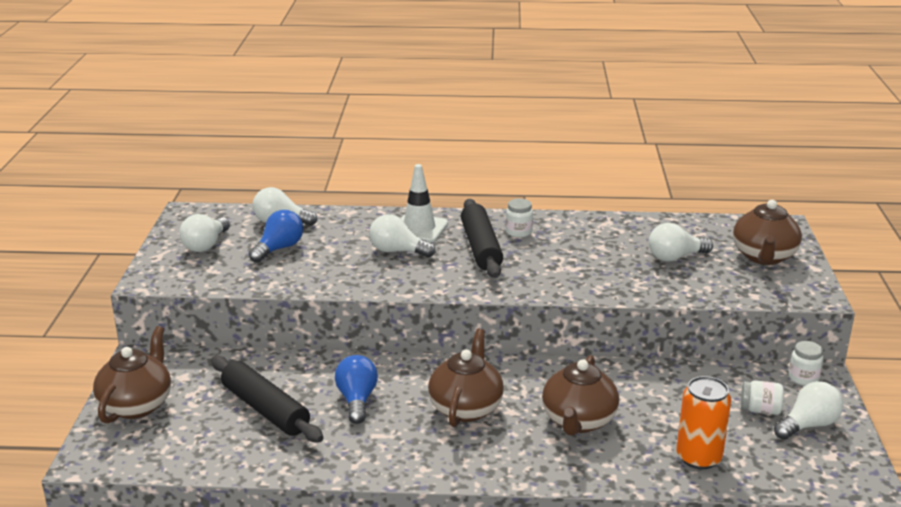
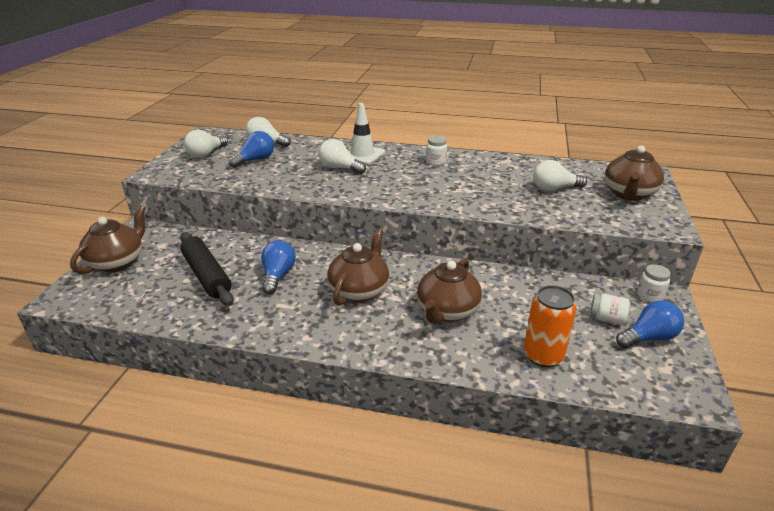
camera: 10 degrees right, 5 degrees up
black rolling pin [461,199,503,278] -> none
white light bulb [774,381,844,440] -> blue light bulb [616,300,684,349]

